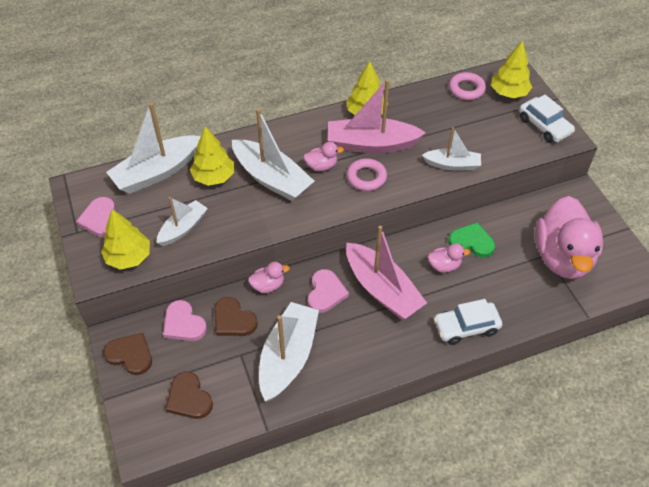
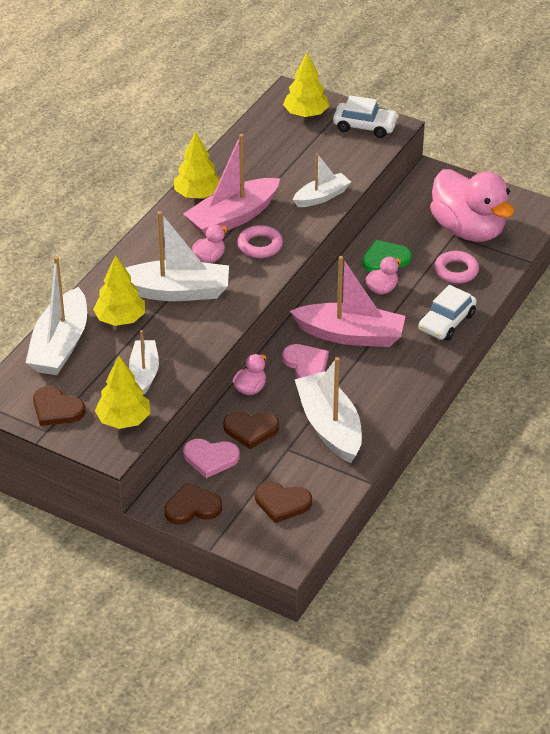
camera: 40 degrees left, 10 degrees down
pink heart [76,197,115,238] -> brown heart [33,386,85,426]
pink ring [449,72,486,100] -> pink ring moved to [434,251,479,283]

